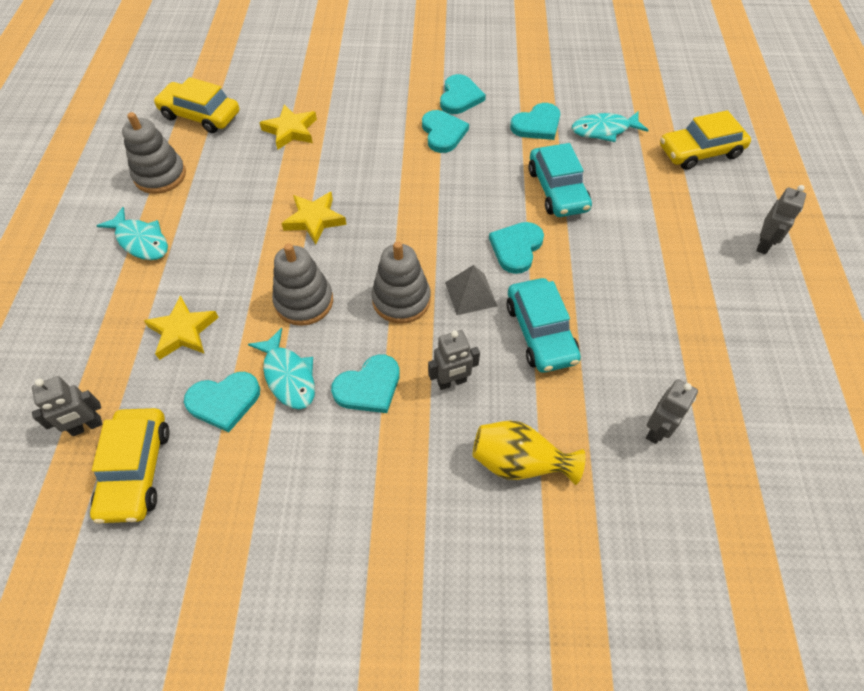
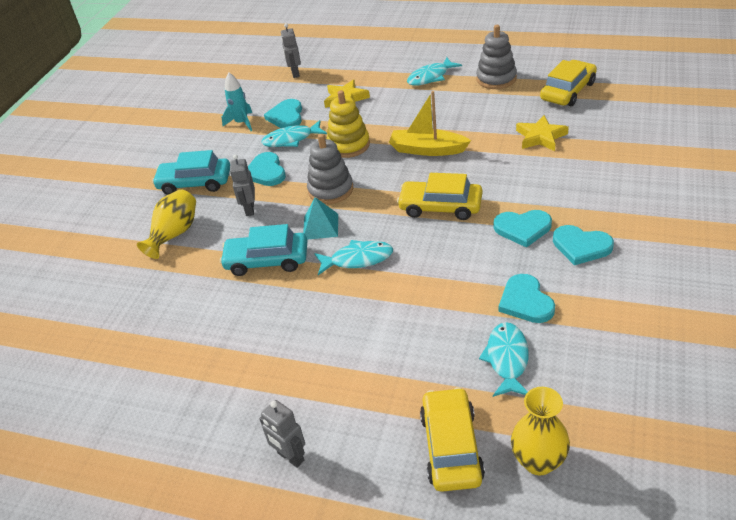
camera: 110 degrees right, 15 degrees down
yellow car [90,408,170,524] -> yellow car moved to [397,173,482,220]
grey stacking toy [272,243,333,326] -> yellow stacking toy [327,90,370,158]
yellow star [281,192,347,245] -> yellow boat [389,91,471,156]
grey pyramid [445,265,497,315] -> turquoise pyramid [303,197,338,240]
turquoise heart [489,222,544,274] -> turquoise fish [314,240,393,275]
turquoise car [529,143,592,217] -> turquoise car moved to [152,150,230,195]
grey robot [646,379,698,444] -> none
none -> turquoise rocket [222,72,252,131]
none -> yellow vase [511,387,570,476]

